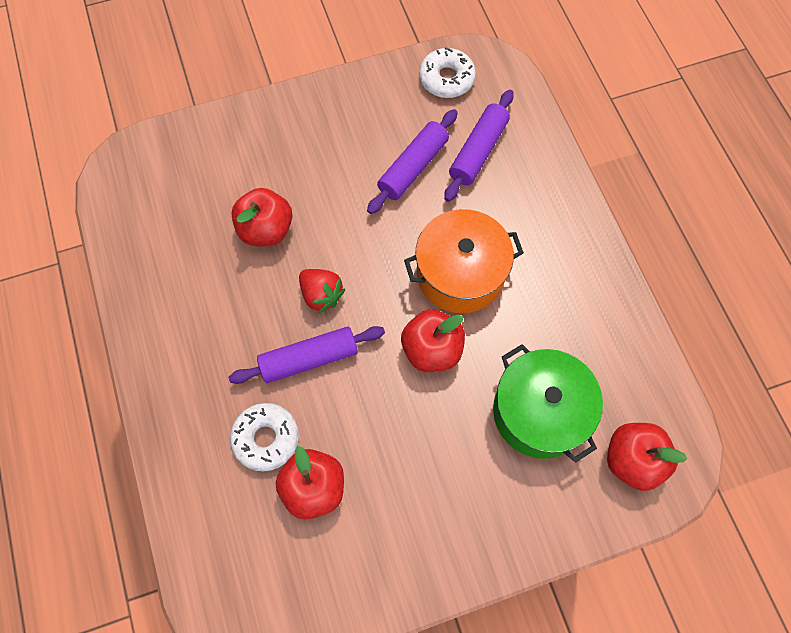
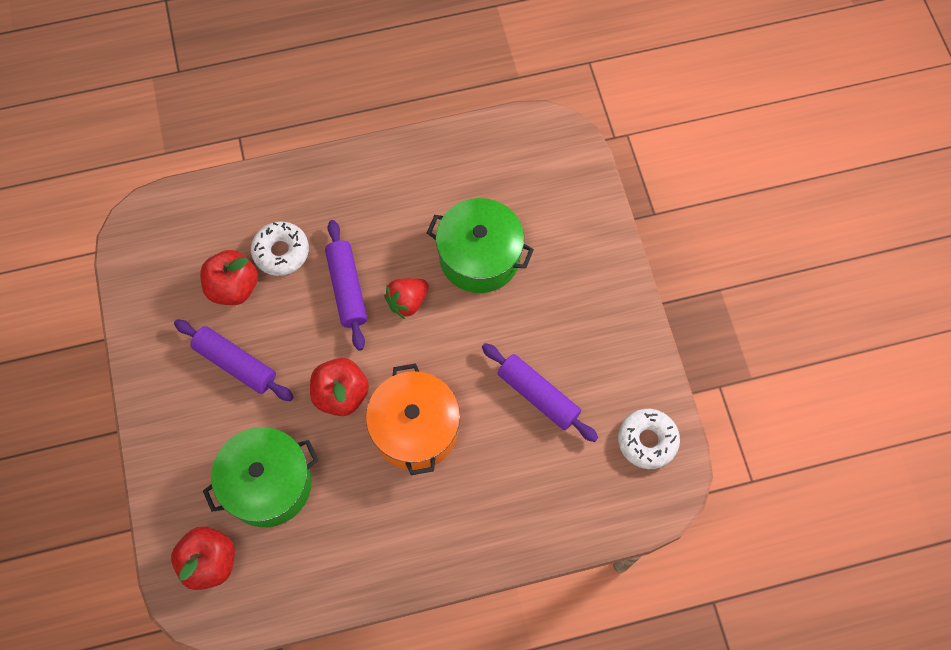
camera: 95 degrees right, 0 degrees up
red apple [231,188,292,246] -> green pot [427,198,534,293]
purple rolling pin [444,90,514,202] -> purple rolling pin moved to [174,319,294,401]

